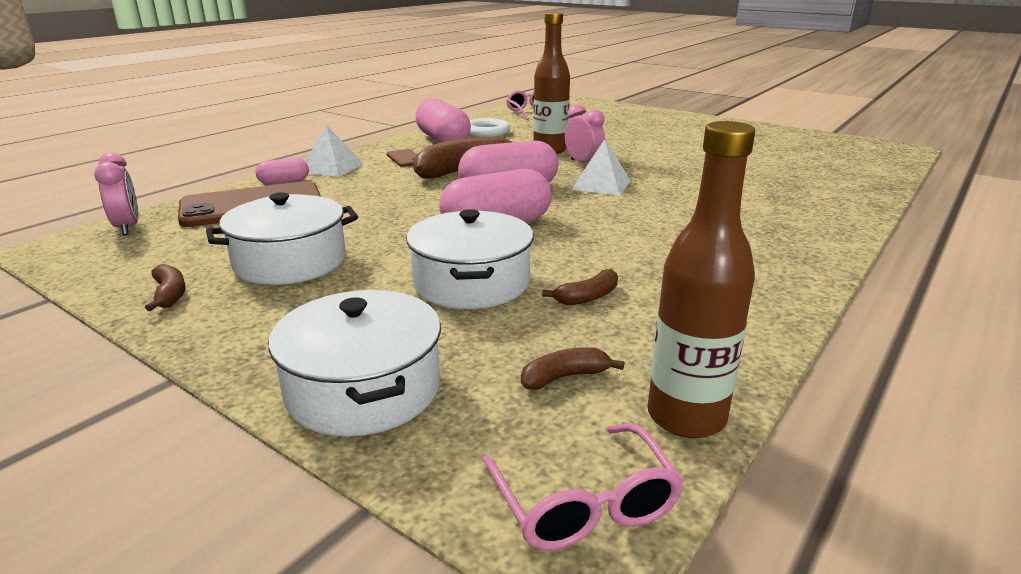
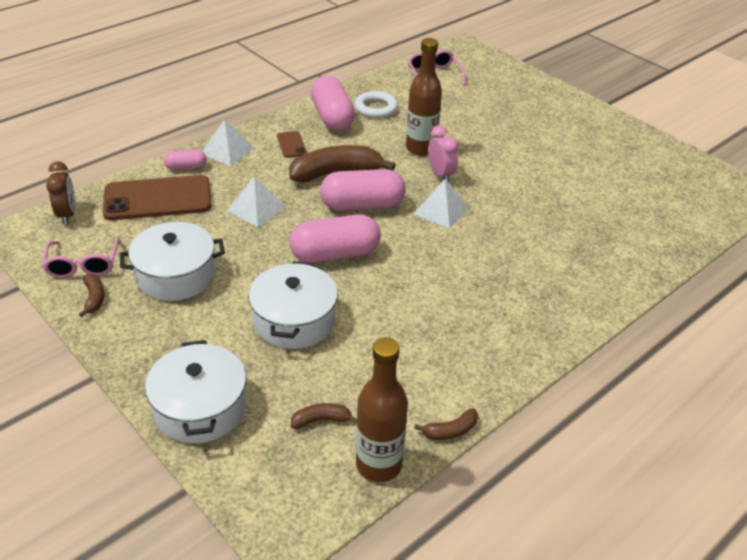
camera: 10 degrees right, 15 degrees up
pink clock [94,152,139,235] -> brown clock [46,161,75,224]
pink glasses [482,423,684,550] -> pink glasses moved to [42,237,119,278]
brown banana [542,269,618,305] -> brown banana moved to [414,408,478,440]
none -> white pyramid [227,176,286,227]

